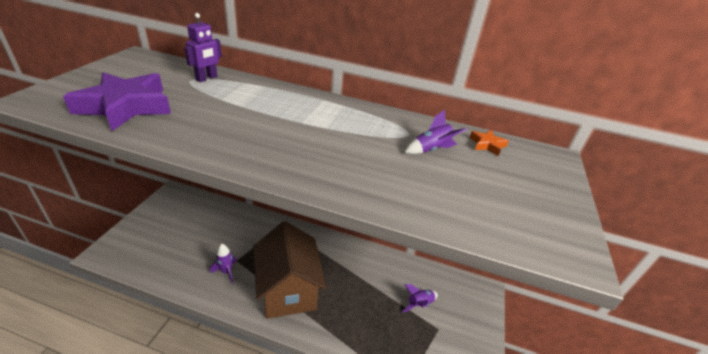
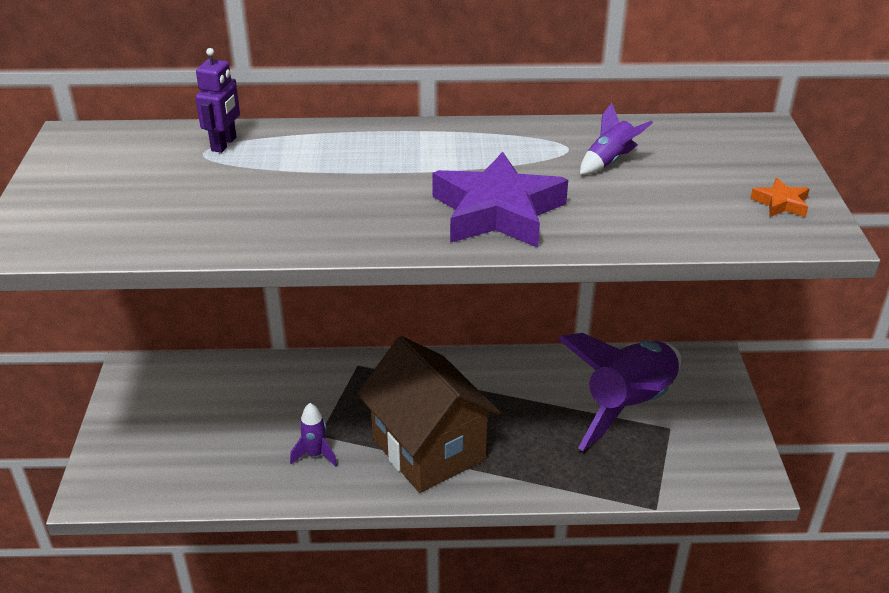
camera: 15 degrees left, 0 degrees up
purple star [63,72,171,131] -> purple star moved to [432,151,568,248]
purple rocket [402,284,438,313] -> purple rocket [558,333,681,451], size x2.47
orange star [470,130,509,156] -> orange star moved to [750,178,810,217]

